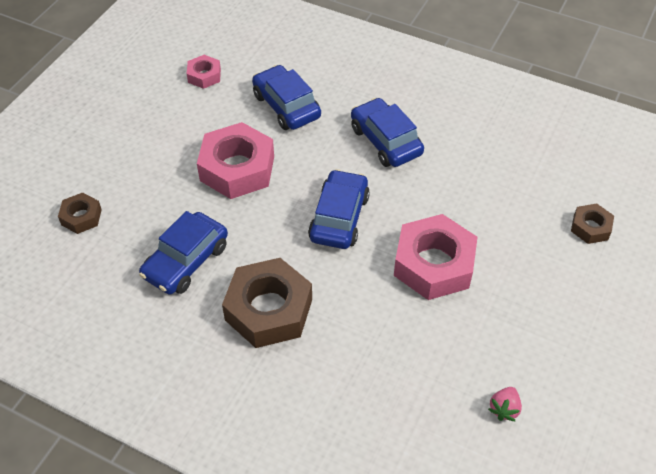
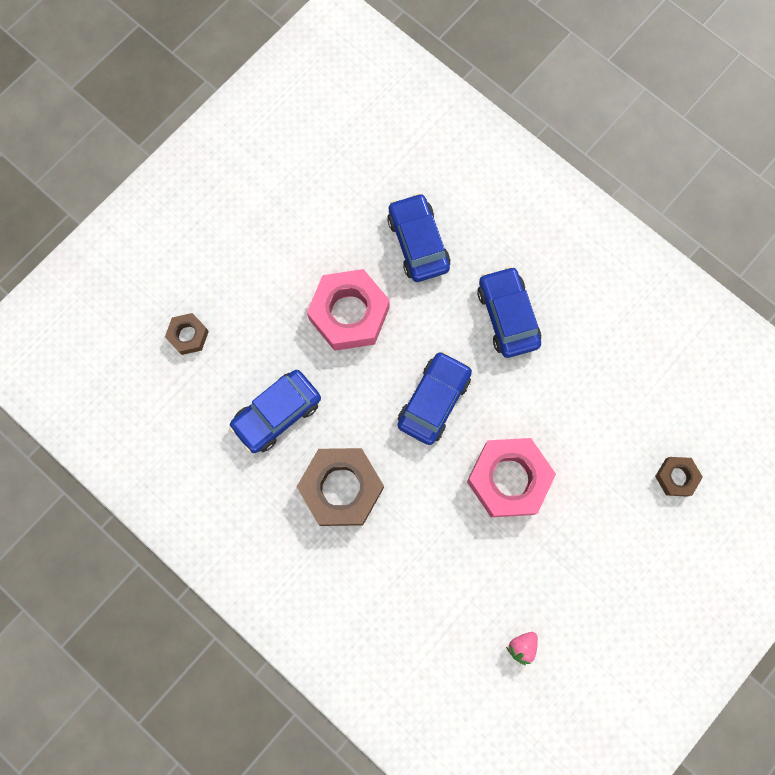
camera: 15 degrees right, 25 degrees up
pink nut [186,55,221,89] -> none

